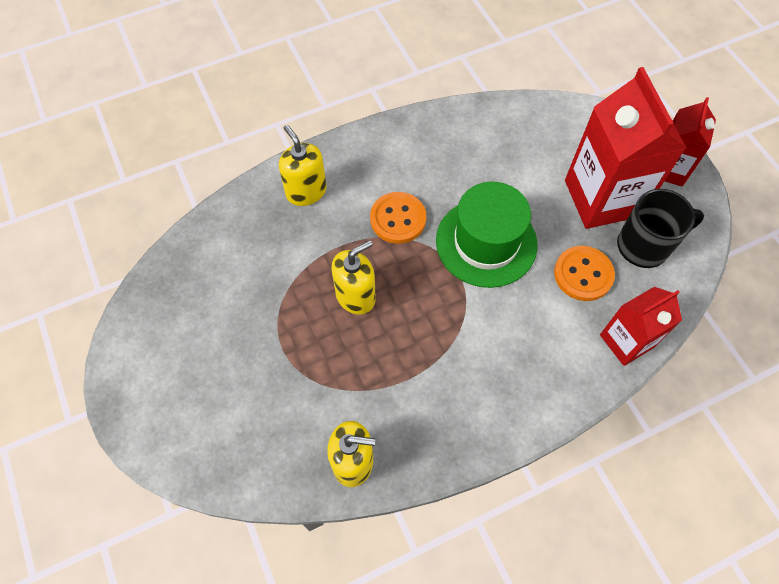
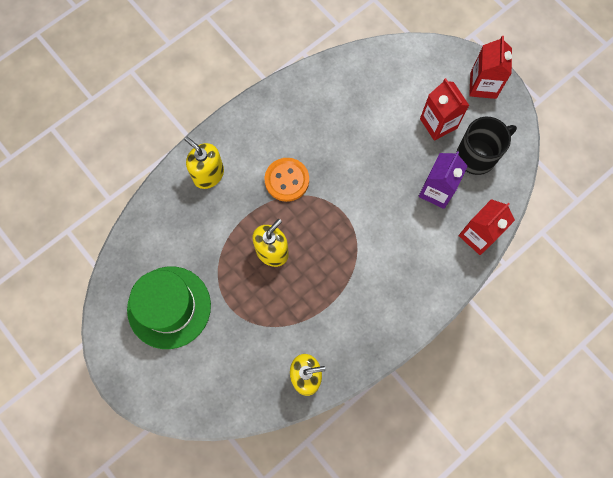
camera: 15 degrees left, 10 degrees up
green hat [436,181,537,288] -> green hat moved to [127,266,211,349]
orange button [554,246,615,301] -> purple carton [418,151,468,209]
red carton [565,67,686,229] -> red carton [420,78,470,141], size x0.58

